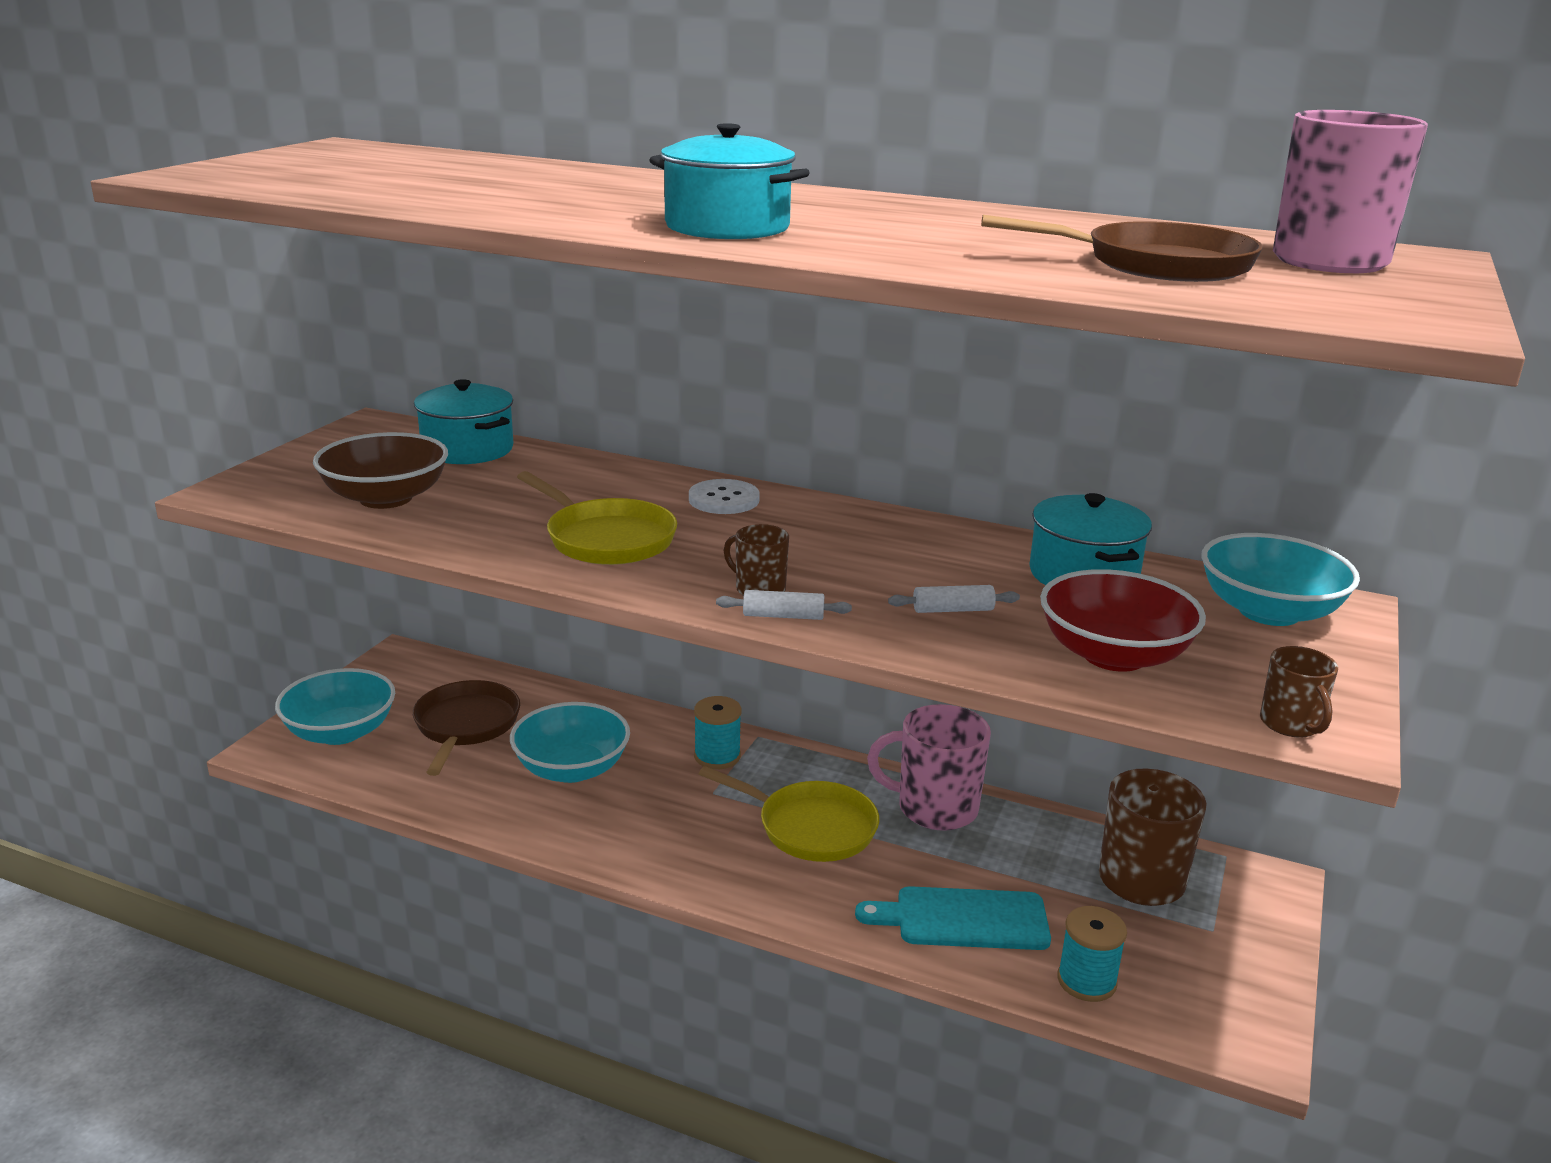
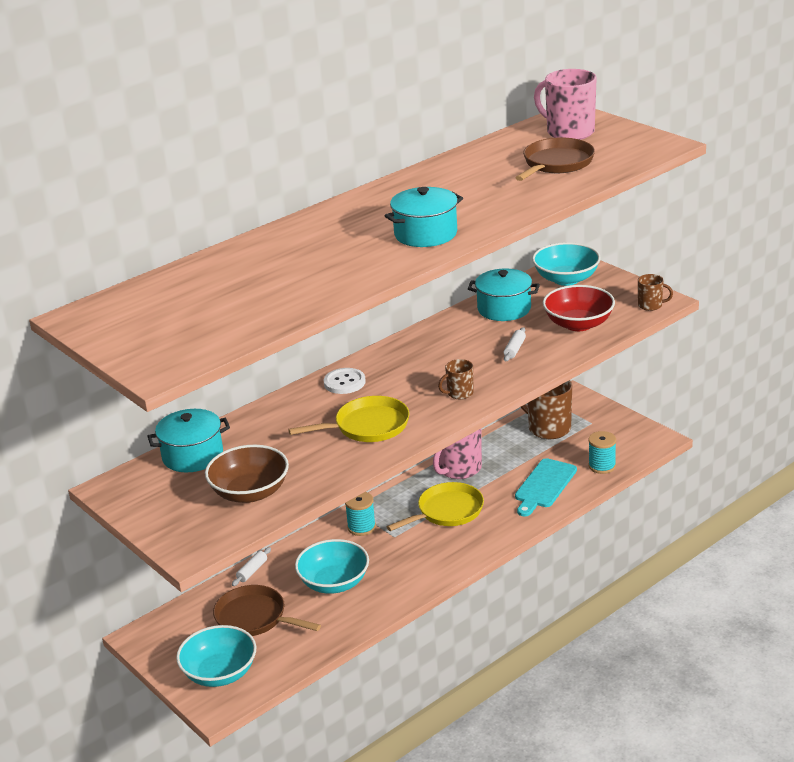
camera: 60 degrees left, 5 degrees up
white rolling pin [716,590,852,620] -> white rolling pin moved to [232,547,271,586]

